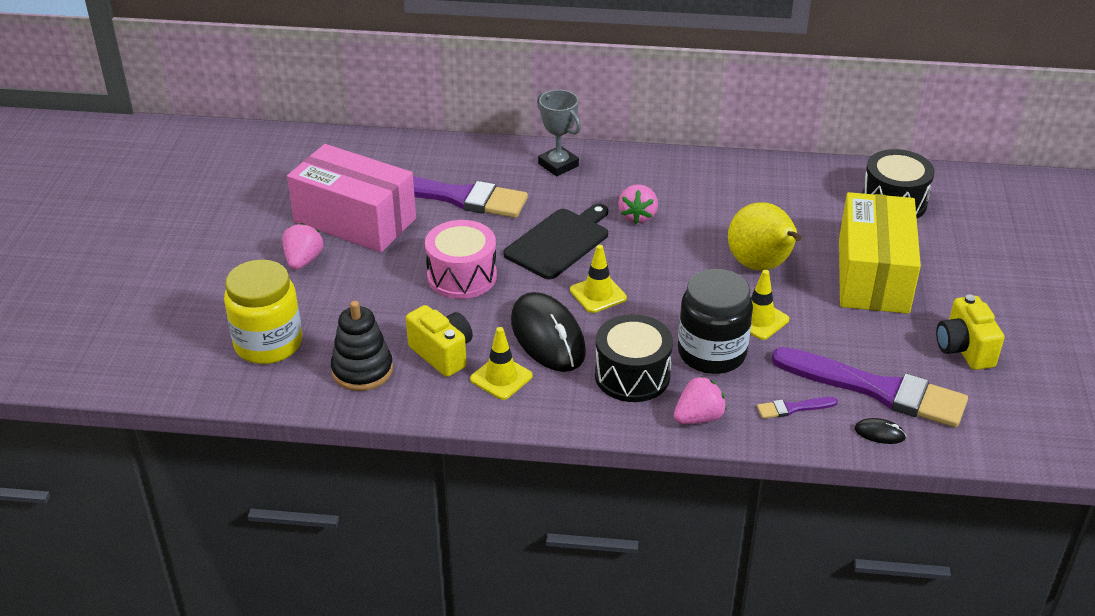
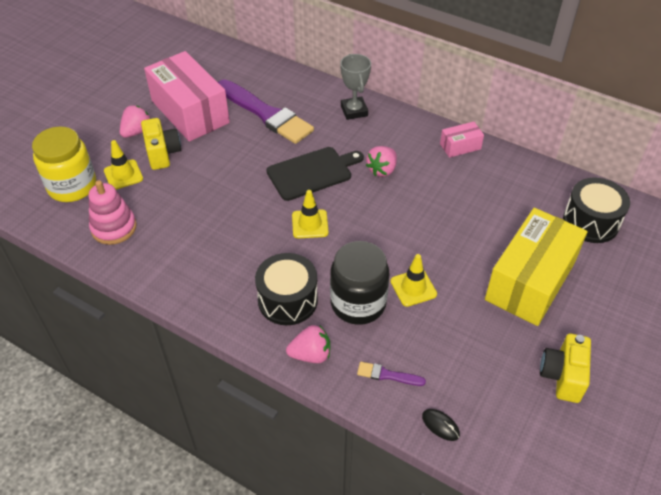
camera: 25 degrees right, 10 degrees up
black stacking toy [331,301,393,391] -> pink stacking toy [89,180,137,245]
yellow camera [406,305,473,377] -> yellow camera moved to [141,118,181,170]
pink drum [425,220,497,299] -> none
yellow traffic cone [470,327,533,400] -> yellow traffic cone moved to [104,140,143,190]
black mouse [511,292,586,372] -> none
yellow pear [728,202,802,270] -> none
purple brush [772,347,968,428] -> none
none -> pink box [440,122,484,158]

